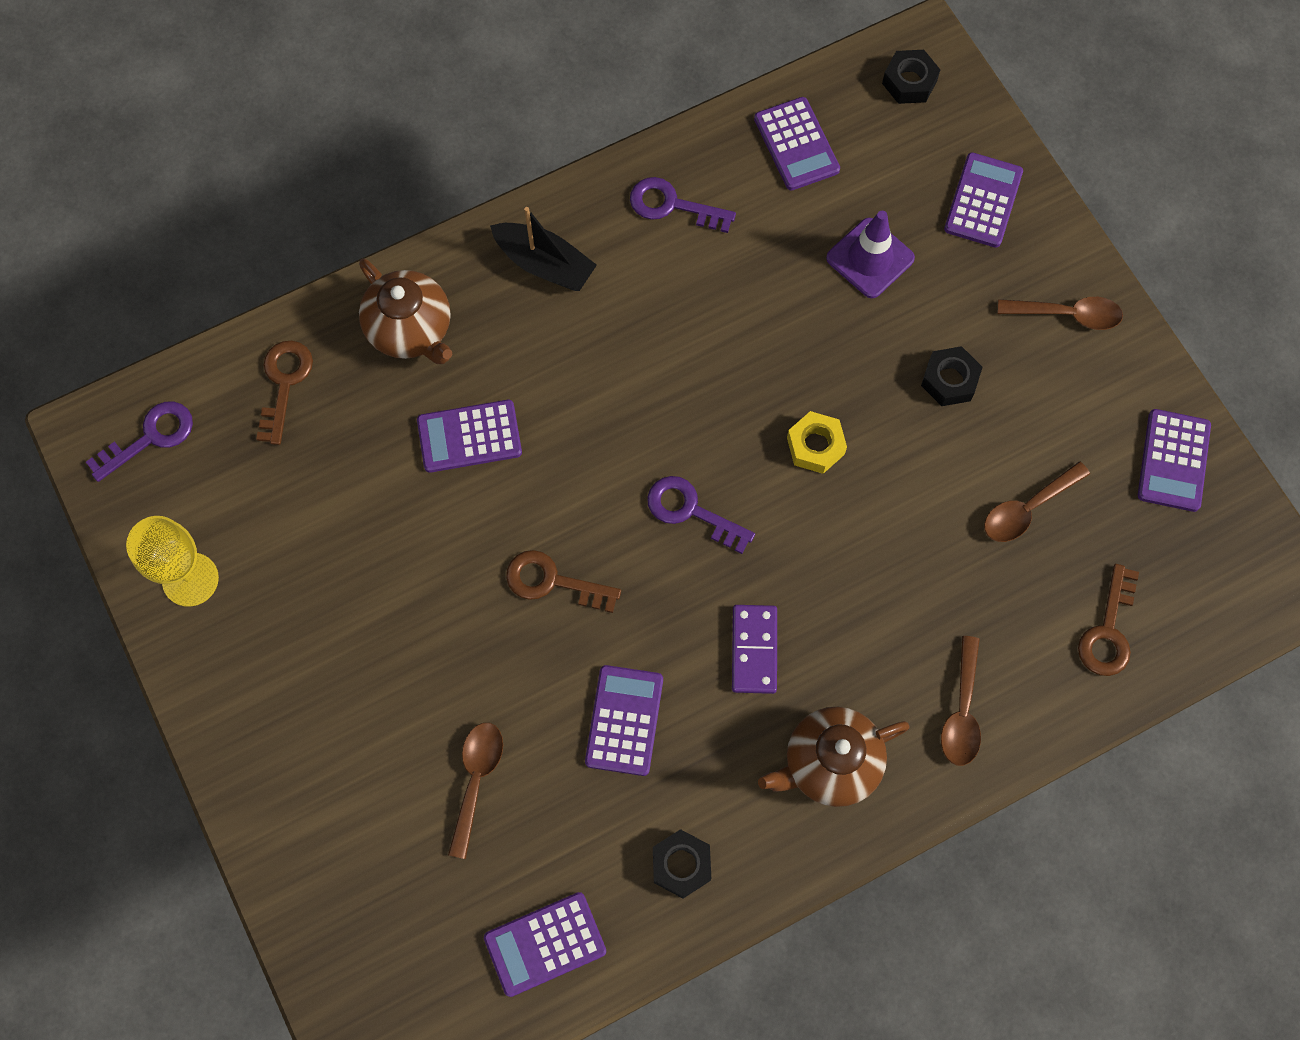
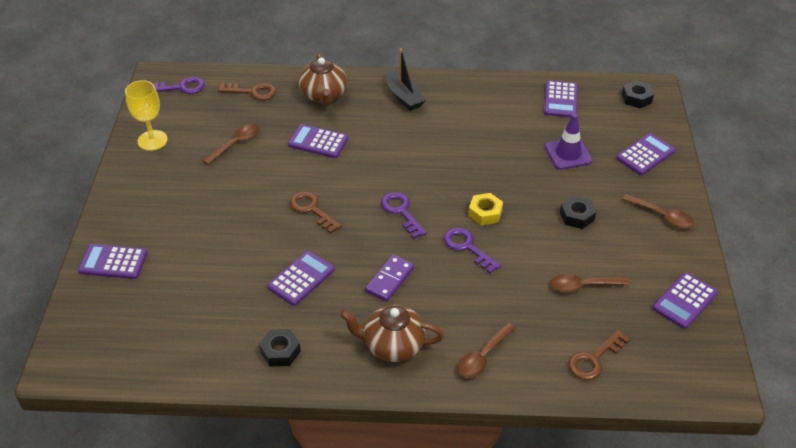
camera: 30 degrees right, 25 degrees down
brown key [256,341,313,445] -> brown key turned 60 degrees clockwise [218,83,276,100]
brown spoon [448,723,503,859] -> brown spoon moved to [202,124,260,165]
purple calculator [484,892,606,997] -> purple calculator moved to [78,244,148,279]
purple key [630,177,736,233] -> purple key moved to [444,228,501,273]

